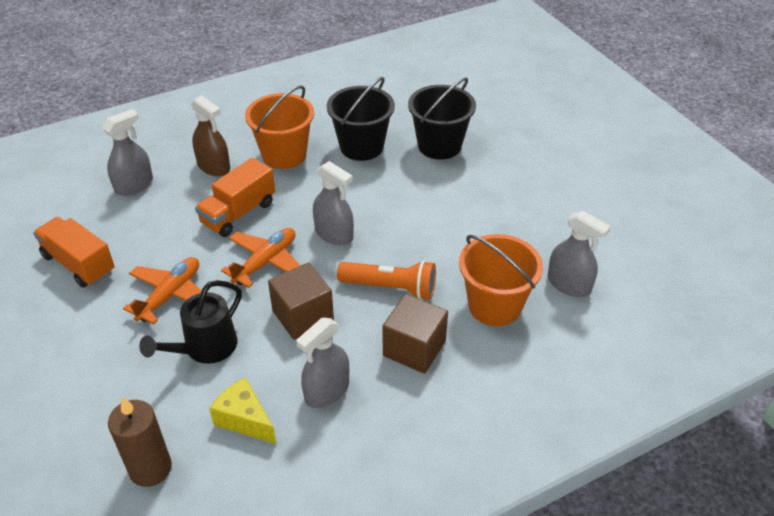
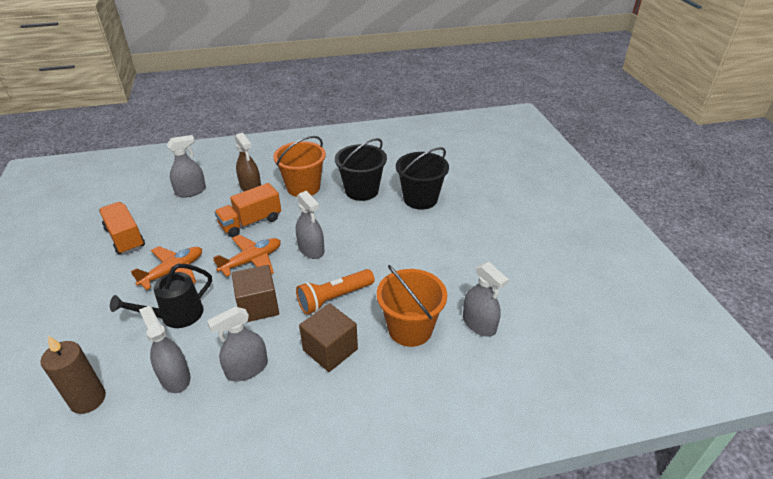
camera: 15 degrees right, 5 degrees down
yellow cheese [209,377,276,444] -> grey spray bottle [139,306,190,393]
orange flashlight [337,260,436,300] -> orange flashlight turned 120 degrees clockwise [296,269,375,315]

